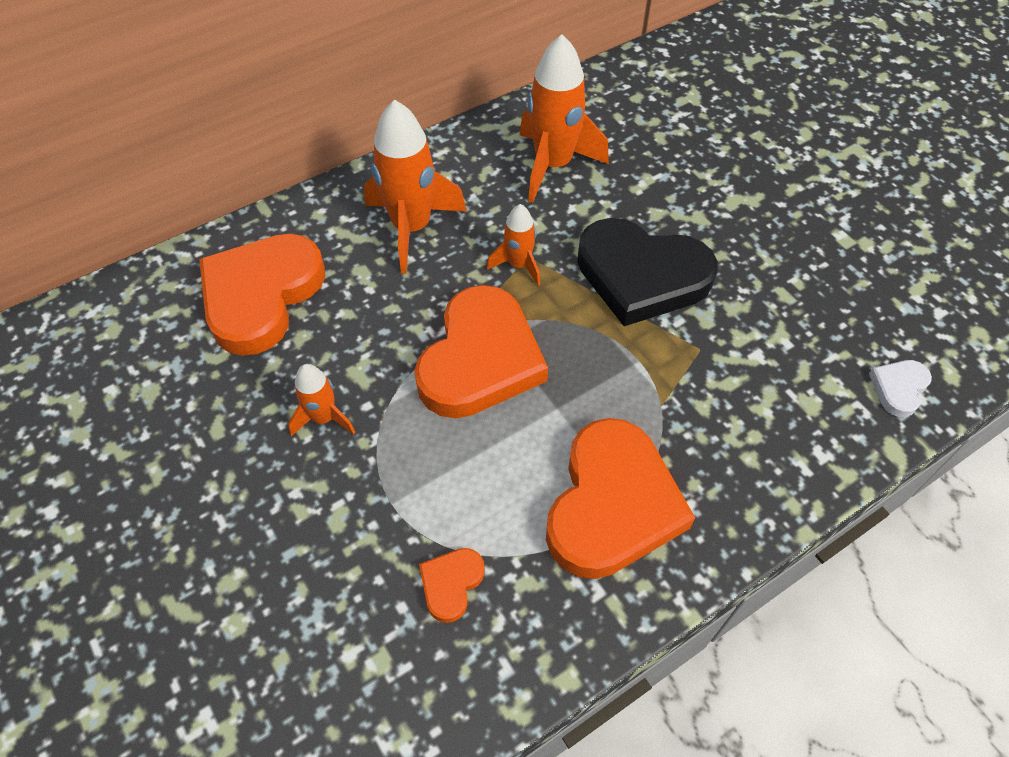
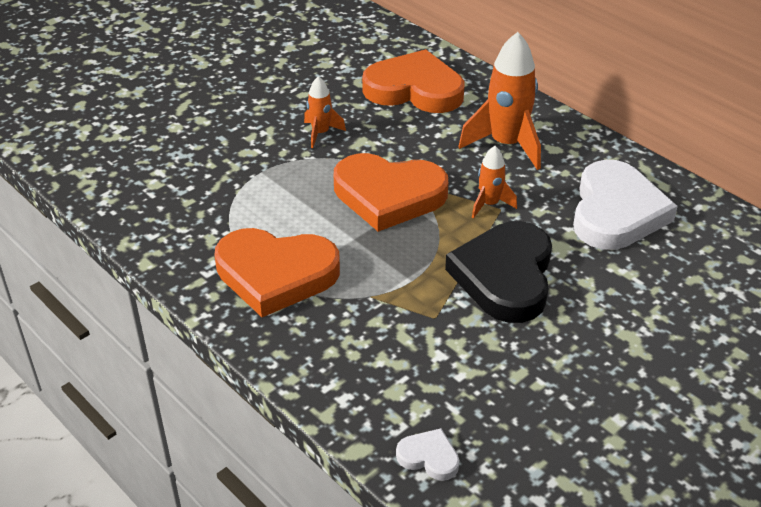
camera: 80 degrees right, 15 degrees down
orange heart [419,548,485,623] -> none
orange rocket [520,34,609,203] -> white heart [573,160,678,250]

